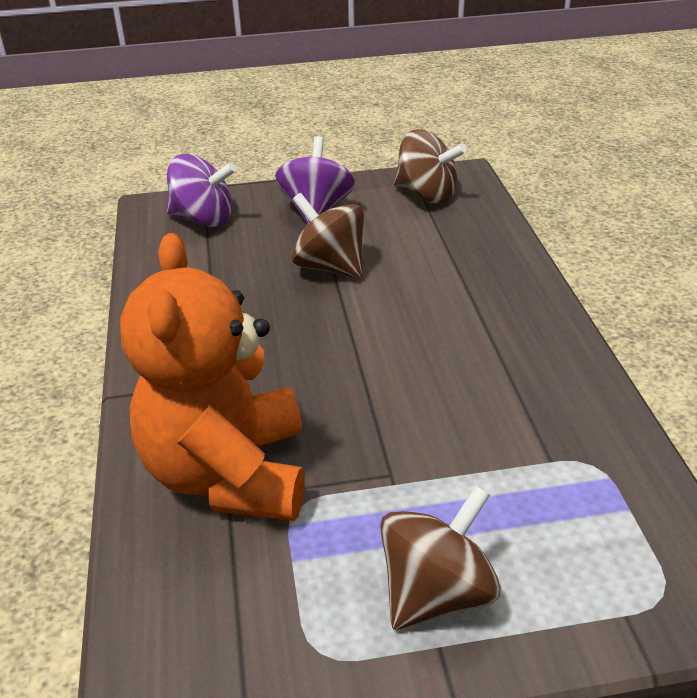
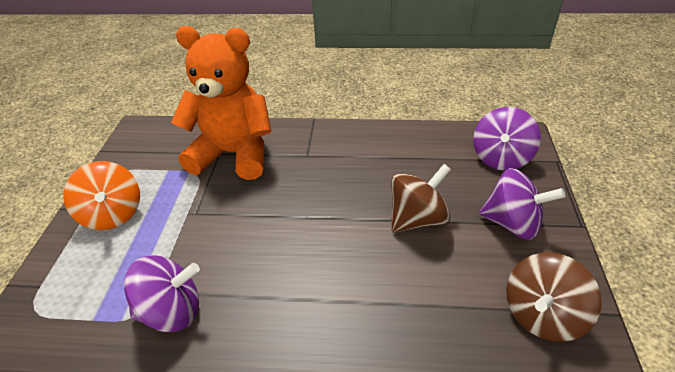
camera: 105 degrees right, 5 degrees up
brown spinning top [380,486,501,630] -> orange spinning top [63,161,140,230]
none -> purple spinning top [124,255,200,332]

